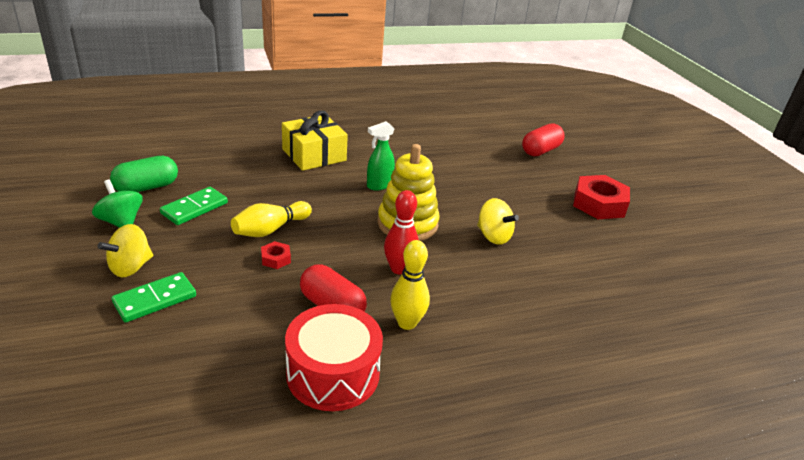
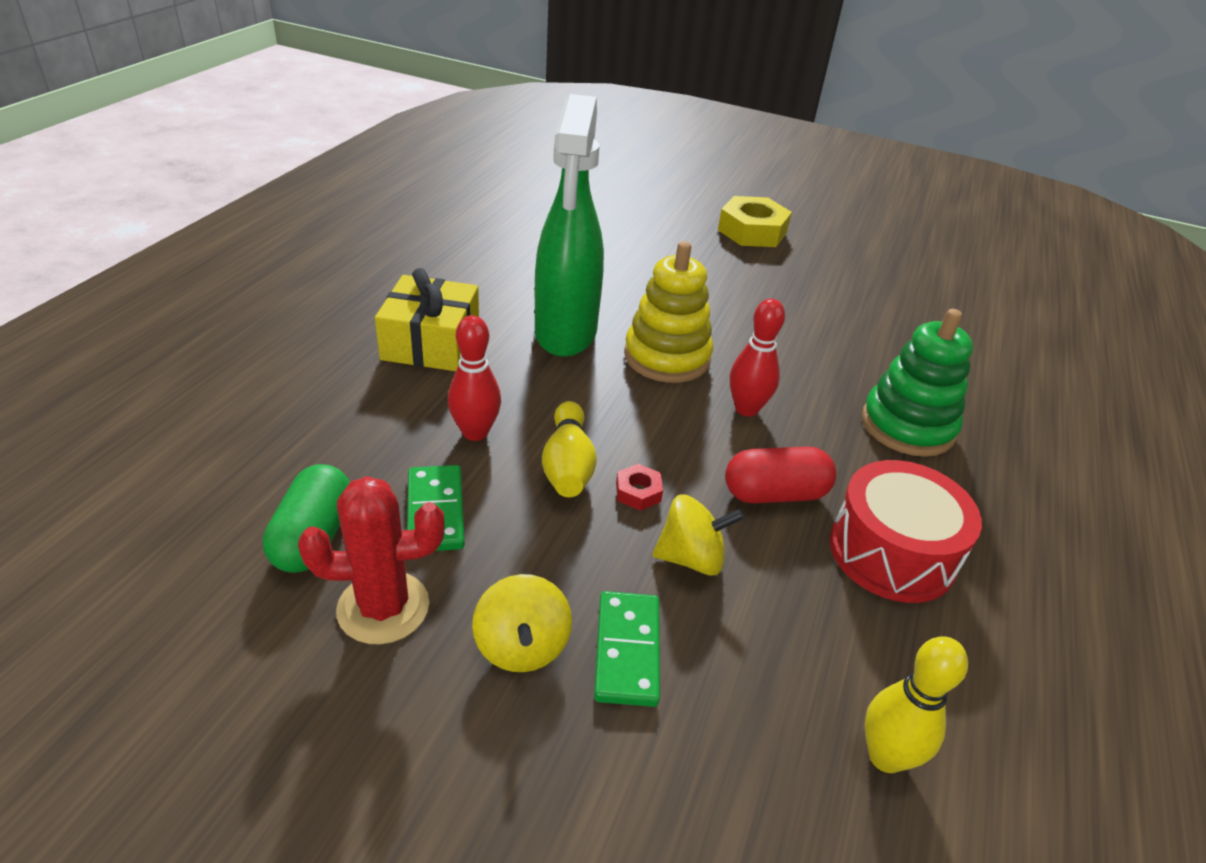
camera: 50 degrees left, 5 degrees up
green spinning top [92,180,143,228] -> red cactus [298,476,444,645]
green spray bottle [367,121,395,191] -> green spray bottle [535,94,604,357], size x2.20
yellow bowling pin [390,240,430,330] -> yellow bowling pin moved to [864,637,968,773]
yellow spinning top [477,198,519,245] -> yellow spinning top moved to [653,494,744,575]
red capsule [522,123,565,156] -> none
red nut [573,175,630,219] -> yellow nut [718,196,792,247]
none -> red bowling pin [448,315,501,441]
none -> green stacking toy [862,309,973,457]

